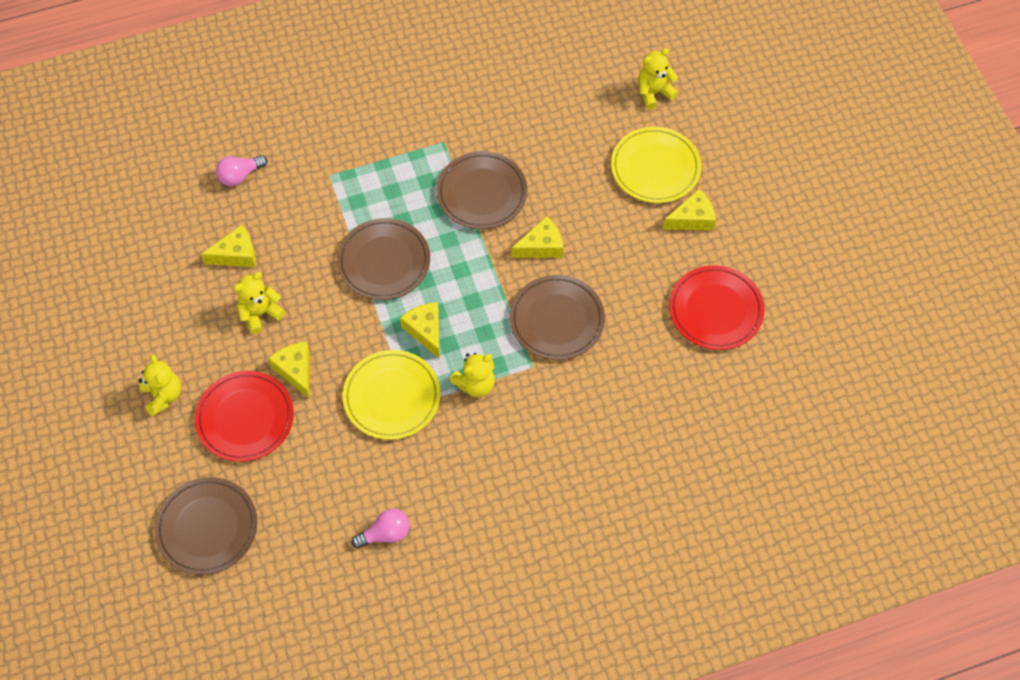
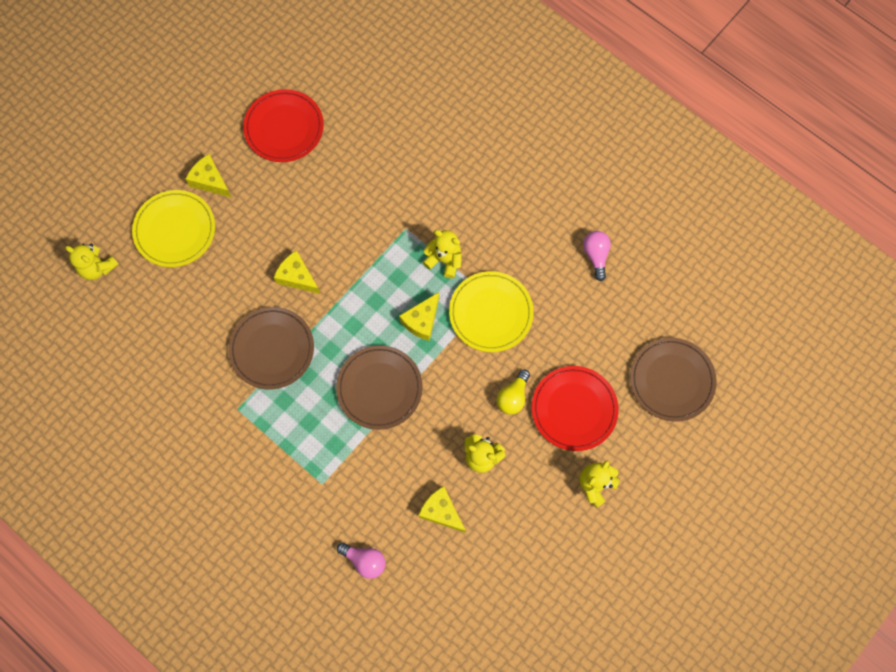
camera: 120 degrees left, 10 degrees up
yellow cheese [268,342,310,399] -> yellow light bulb [496,369,530,414]
pink light bulb [352,509,409,549] -> pink light bulb turned 45 degrees clockwise [583,231,611,281]
brown plate [510,275,605,360] -> none

